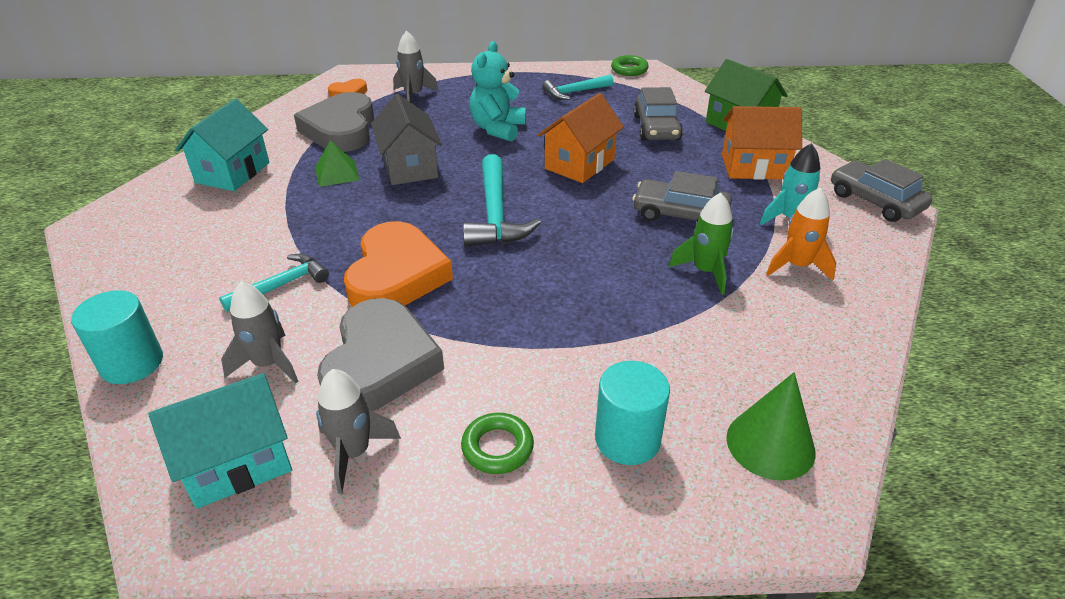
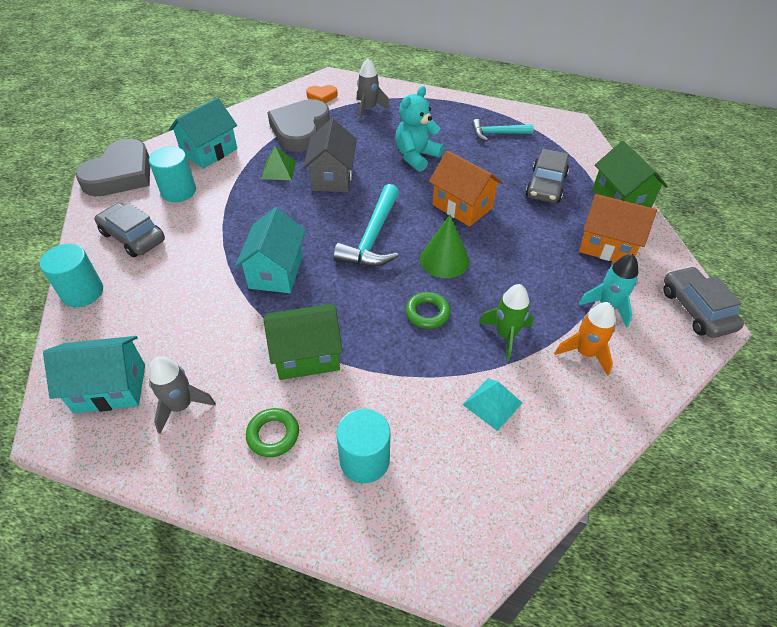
camera: 20 degrees right, 10 degrees up
turquoise hammer [219,254,329,312] -> none
grey rocket [221,282,298,384] -> none
grey heart [317,298,444,411] -> grey heart moved to [75,139,150,196]
orange heart [344,221,453,307] -> turquoise house [235,207,306,293]
orange house [538,93,624,183] -> orange house turned 75 degrees clockwise [429,151,503,227]
green ring [611,55,649,76] -> green ring moved to [406,292,451,329]
grey car [632,171,732,221] -> grey car moved to [94,203,165,257]
green cone [726,372,816,481] -> green cone moved to [420,215,470,278]
none -> turquoise cylinder [149,146,196,202]
none -> green house [263,304,343,380]
none -> turquoise pyramid [463,378,522,431]

